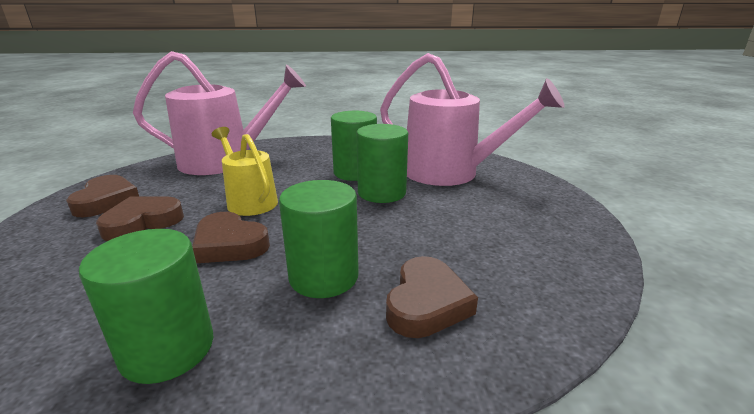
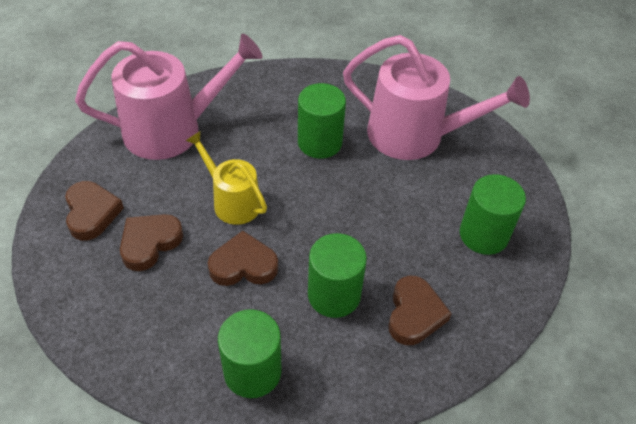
camera: 10 degrees left, 25 degrees up
brown heart [192,212,270,263] -> brown heart turned 150 degrees clockwise [208,231,278,286]
green cylinder [356,124,408,203] -> green cylinder moved to [460,174,526,255]

